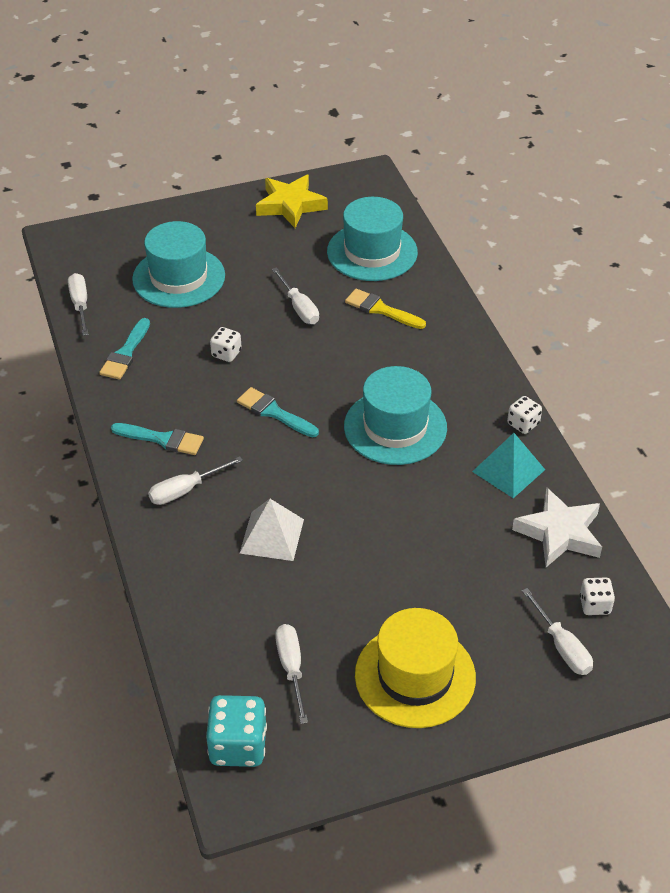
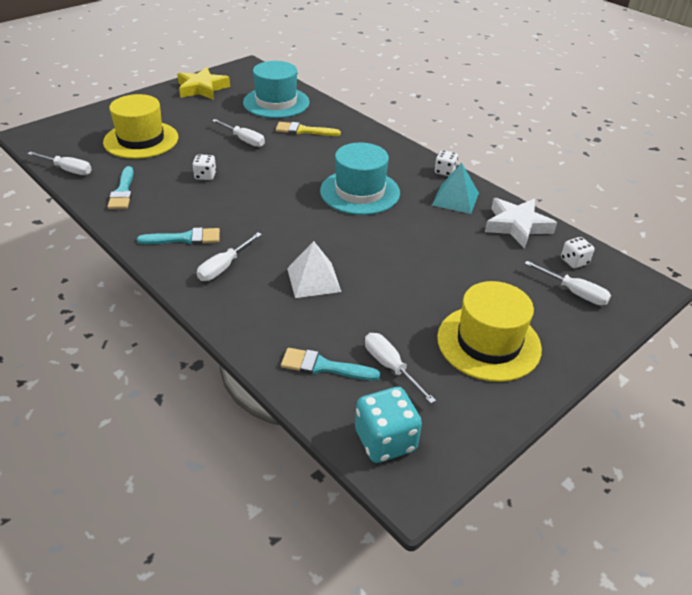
camera: 25 degrees left, 5 degrees down
white screwdriver [68,273,89,336] -> white screwdriver turned 150 degrees clockwise [27,152,92,175]
turquoise hat [132,221,225,308] -> yellow hat [103,94,178,159]
turquoise brush [237,387,319,437] -> turquoise brush moved to [281,348,380,381]

